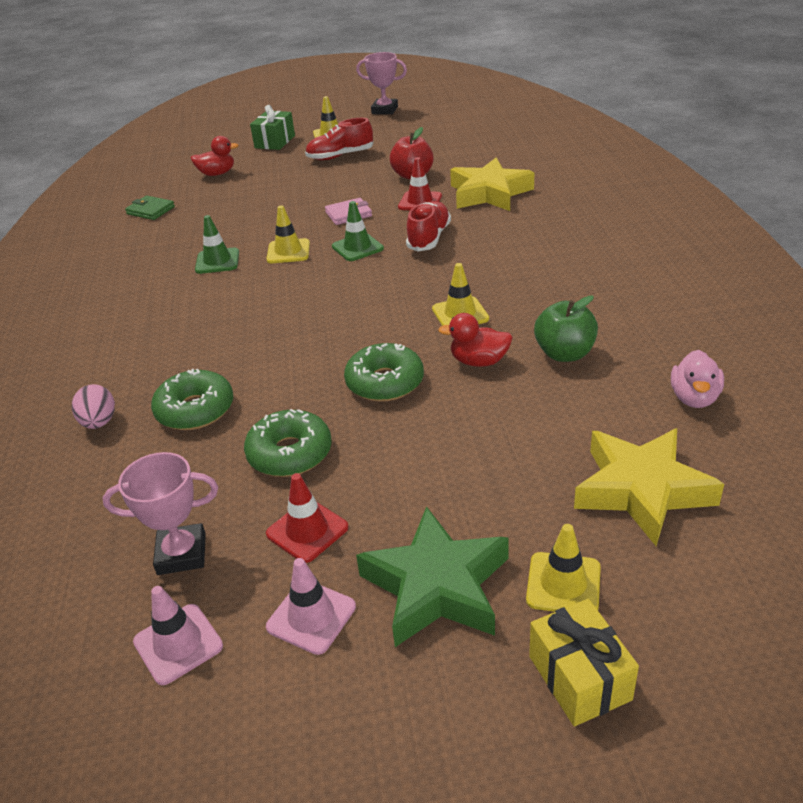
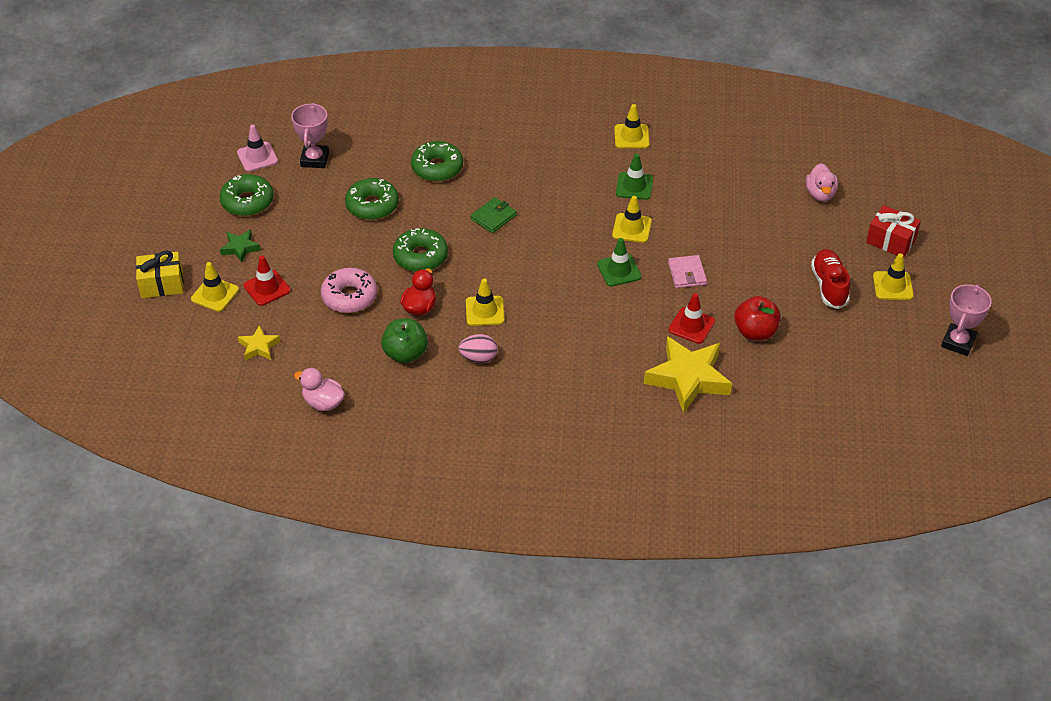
camera: 100 degrees right, 10 degrees up
pink egg [72,384,115,429] -> pink egg moved to [458,334,497,363]
green wallet [125,196,175,220] -> green wallet moved to [471,197,517,233]
red duck [191,136,239,176] -> pink duck [806,163,838,202]
green gift [250,105,295,150] -> red gift [866,205,921,258]
red traffic cone [266,473,348,563] -> red traffic cone moved to [244,256,291,306]
pink traffic cone [266,558,356,655] -> green donut [220,174,273,216]
green star [356,506,509,647] -> green star [220,230,261,263], size x0.49
red shoe [406,201,451,251] -> none
yellow star [574,428,724,546] -> yellow star [238,325,280,361], size x0.49
none -> pink donut [321,268,377,313]
none -> yellow traffic cone [614,104,650,148]

